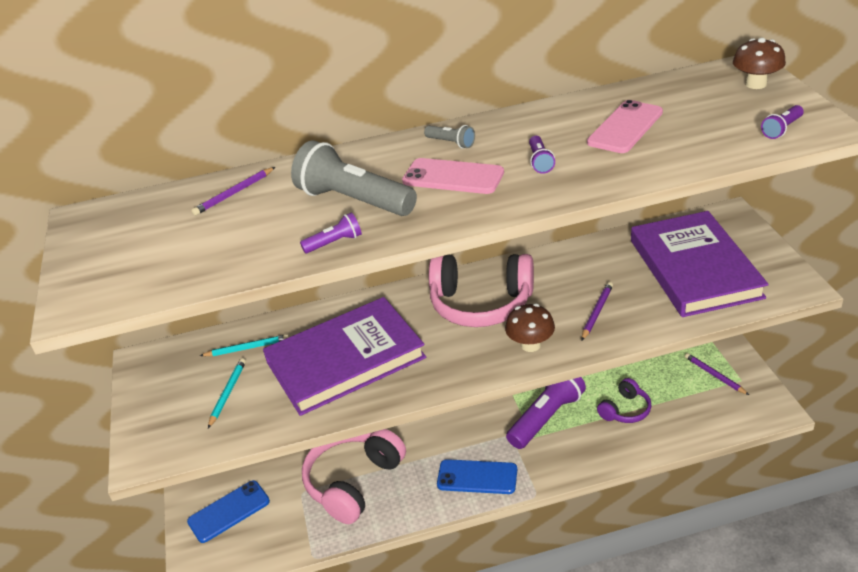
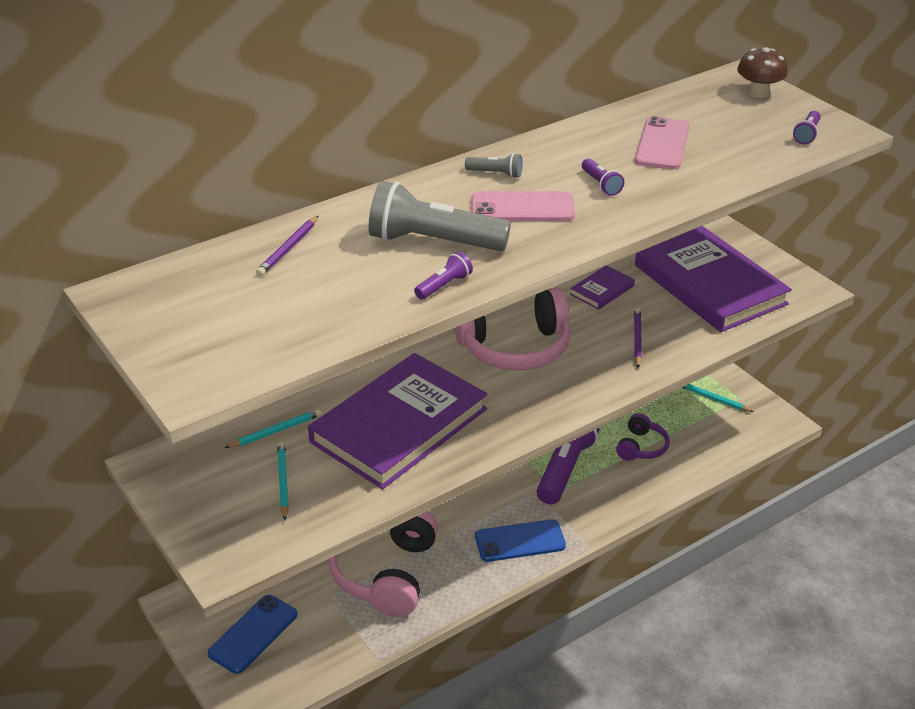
camera: 25 degrees left, 0 degrees up
brown mushroom [505,304,555,352] -> none
purple pencil [685,353,749,395] -> turquoise pencil [682,384,754,412]
none -> purple book [570,265,635,310]

